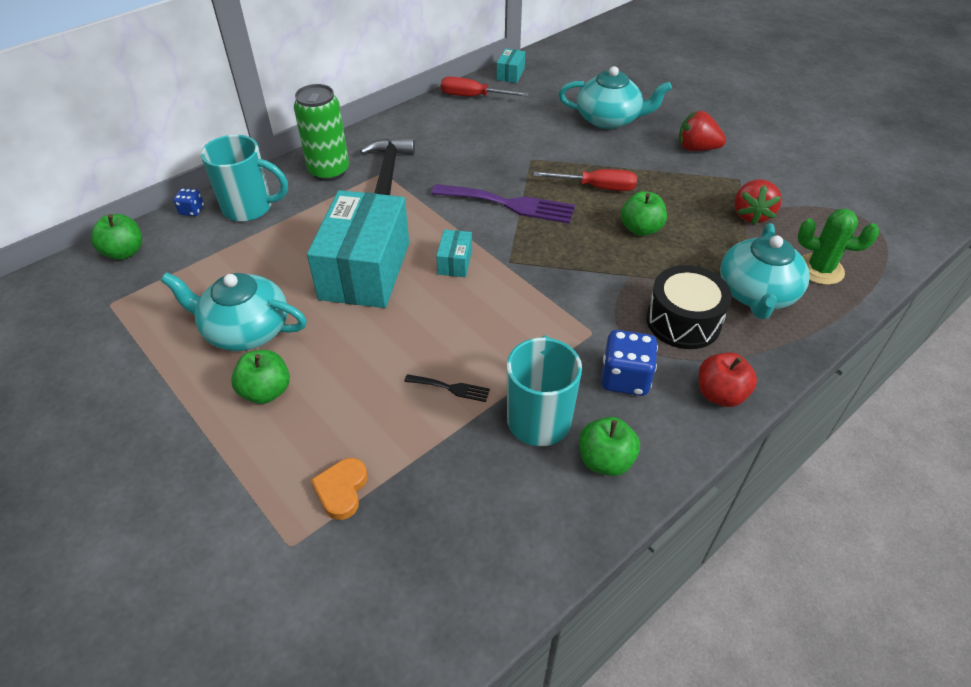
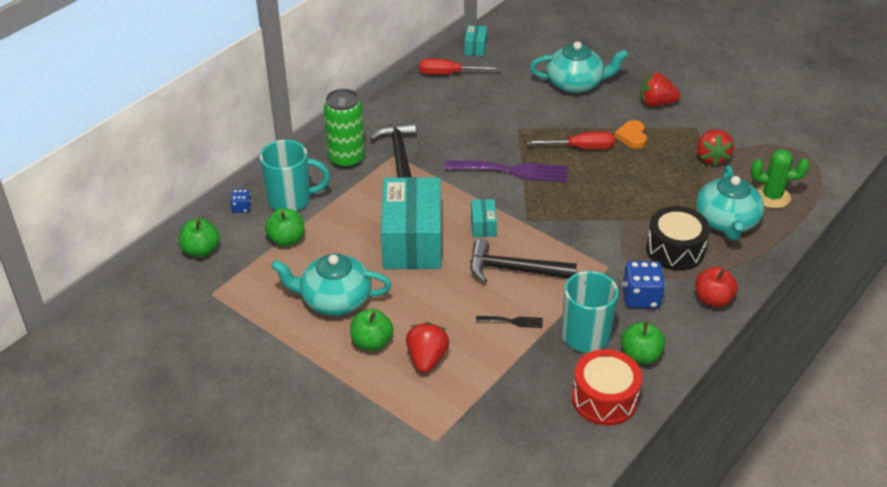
camera: 10 degrees left, 5 degrees down
orange heart [311,458,368,520] -> orange heart moved to [615,120,647,149]
green apple [621,191,667,236] -> green apple moved to [265,208,304,247]
none -> red strawberry [406,322,449,373]
none -> black hammer [470,239,577,283]
none -> red drum [572,349,642,426]

